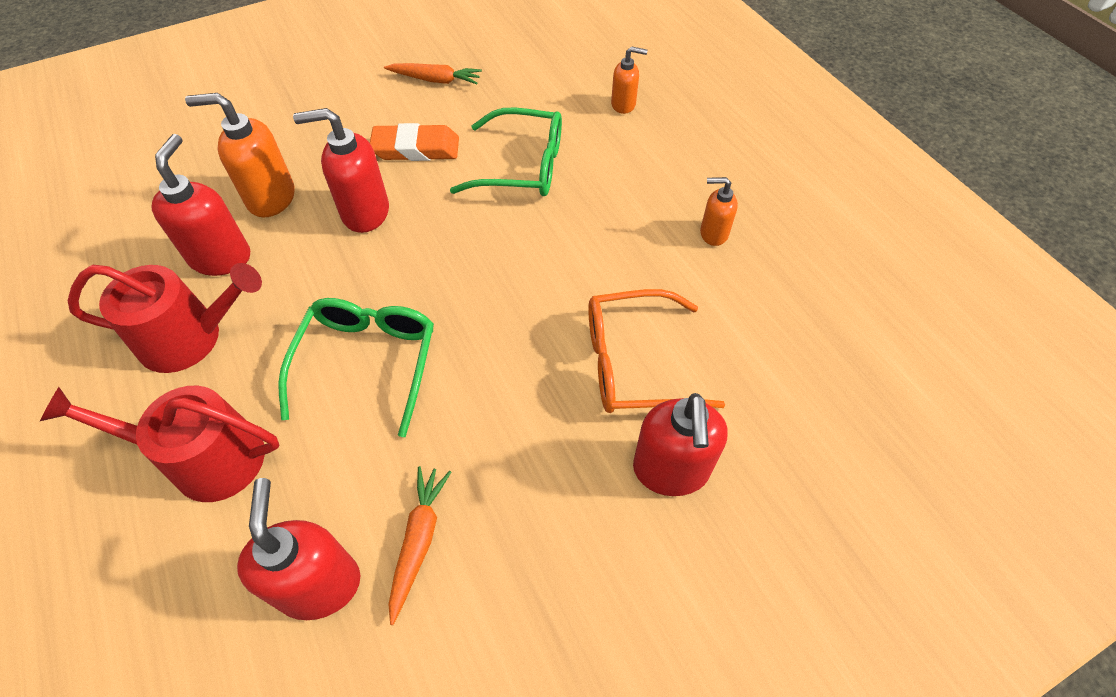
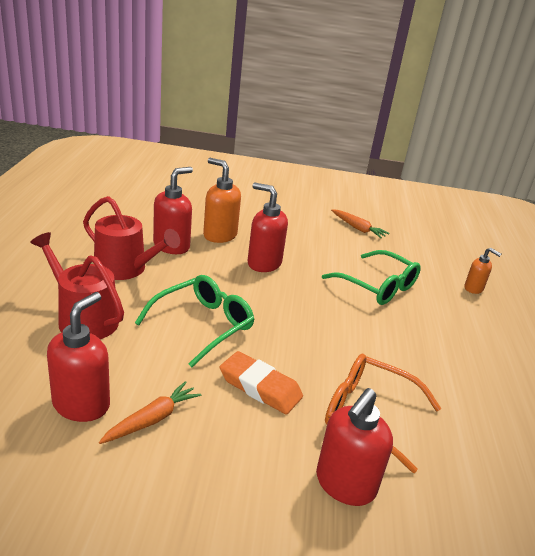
camera: 30 degrees right, 25 degrees down
orange eraser [370,123,459,161] -> orange eraser moved to [220,351,303,415]
orange soap dispenser [700,177,738,246] -> none

